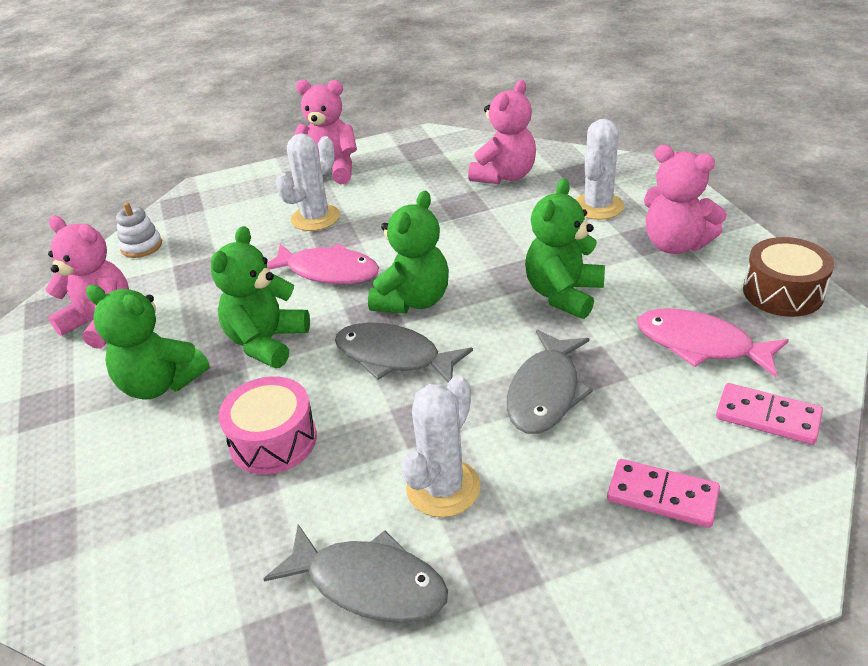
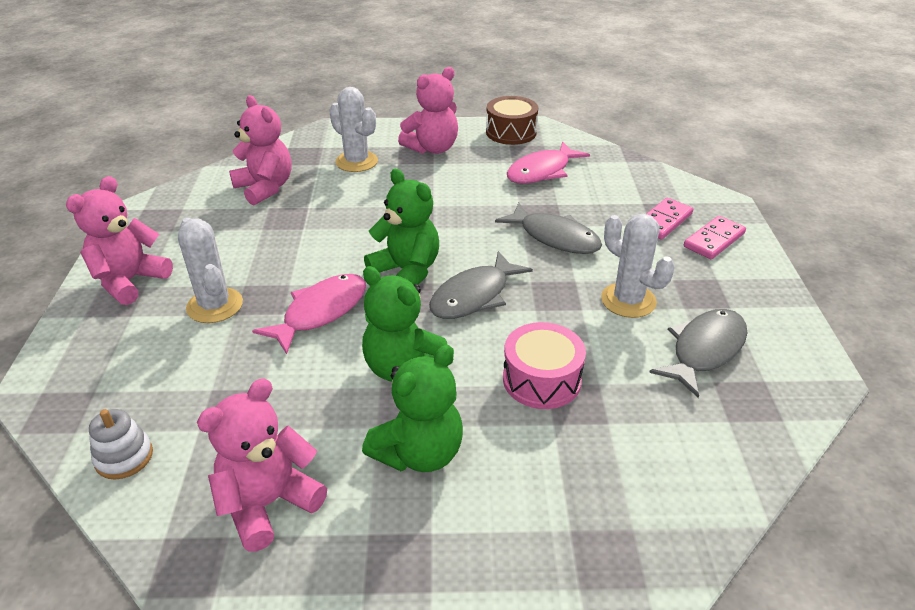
camera: 75 degrees left, 0 degrees up
green teddy bear [525,178,605,319] -> none
pink domino [716,383,823,445] -> pink domino moved to [684,216,746,259]

